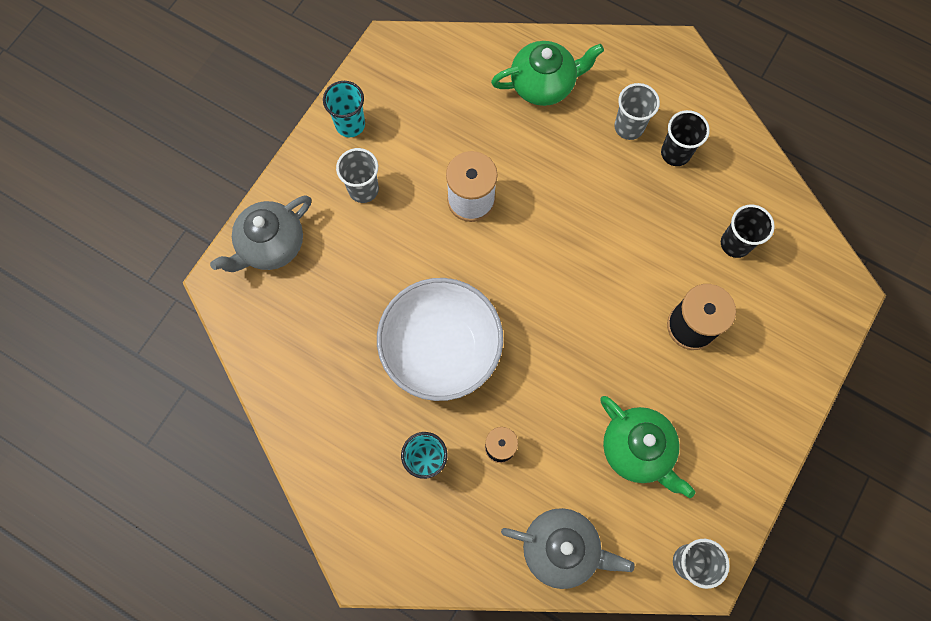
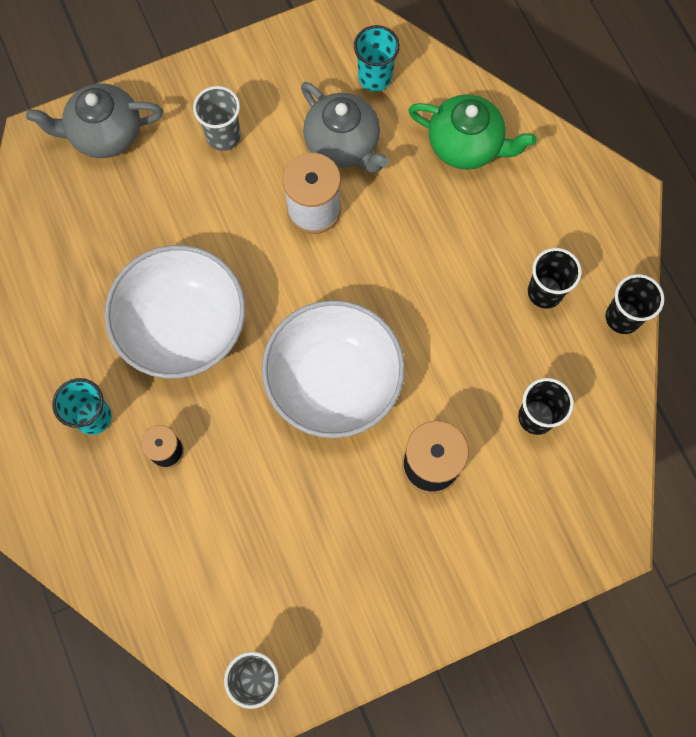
camera: 35 degrees right, 0 degrees up
turquoise cup [323,81,365,137] -> turquoise cup moved to [354,25,400,92]
grey teapot [501,508,635,589] -> grey teapot moved to [301,82,389,173]
green teapot [600,396,695,498] -> none
grey cup [614,83,660,140] -> none
none -> white bowl [262,300,405,438]
none -> black cup [605,274,664,334]

